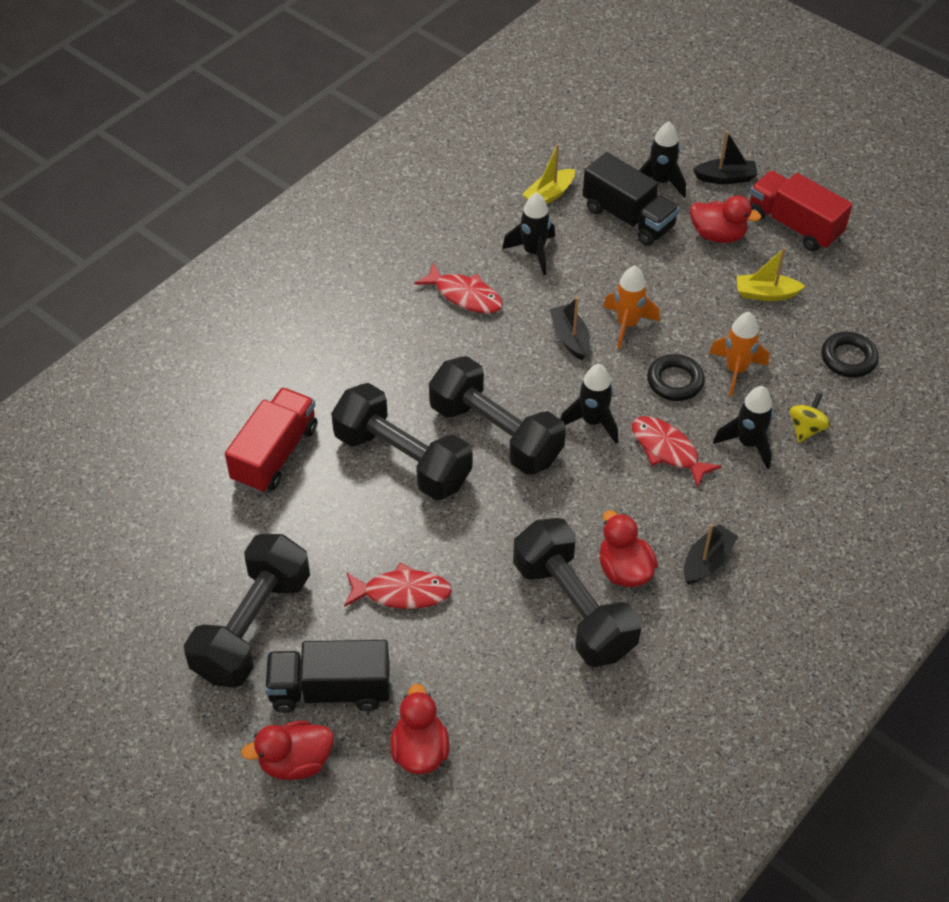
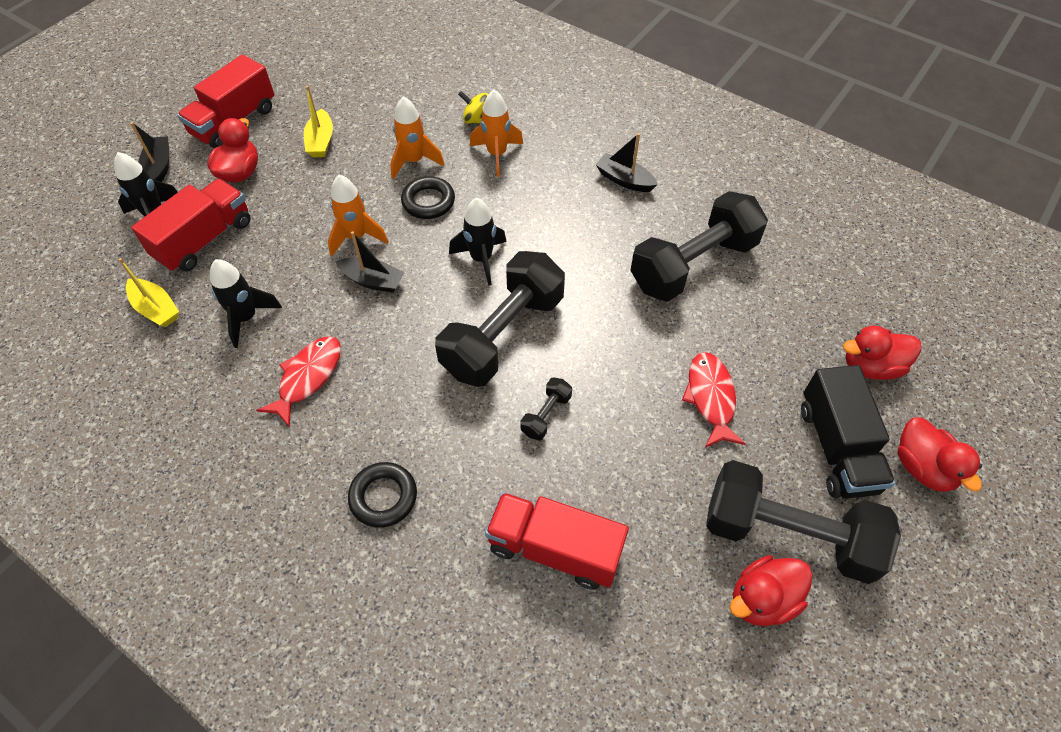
camera: 95 degrees left, 5 degrees up
black dumbbell [331,383,472,500] -> black dumbbell [520,378,572,440], size x0.42
black boat [550,297,590,360] -> black boat turned 135 degrees counterclockwise [335,231,405,293]
black truck [583,152,680,246] -> red truck [131,179,251,272]
red duck [600,510,658,587] -> red duck moved to [730,555,813,626]
red fish [632,416,722,488] -> none
black rocket [713,386,774,469] -> orange rocket [470,90,523,177]
black ring [821,332,879,378] -> black ring moved to [348,462,417,528]

